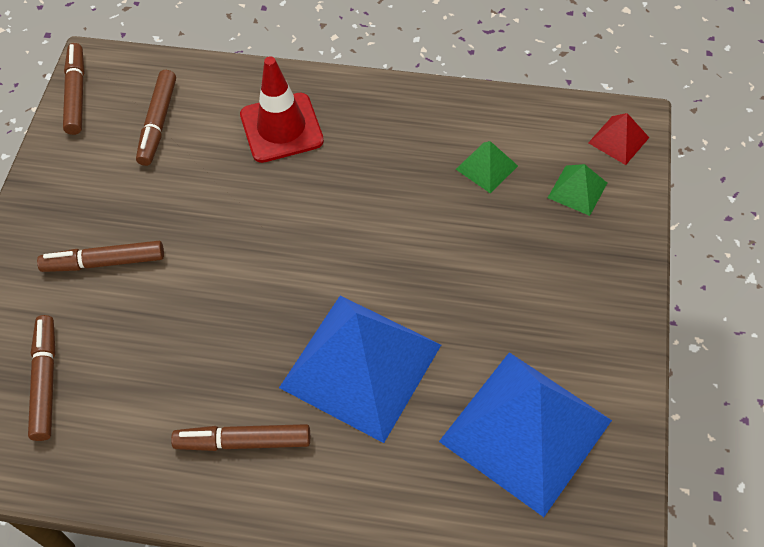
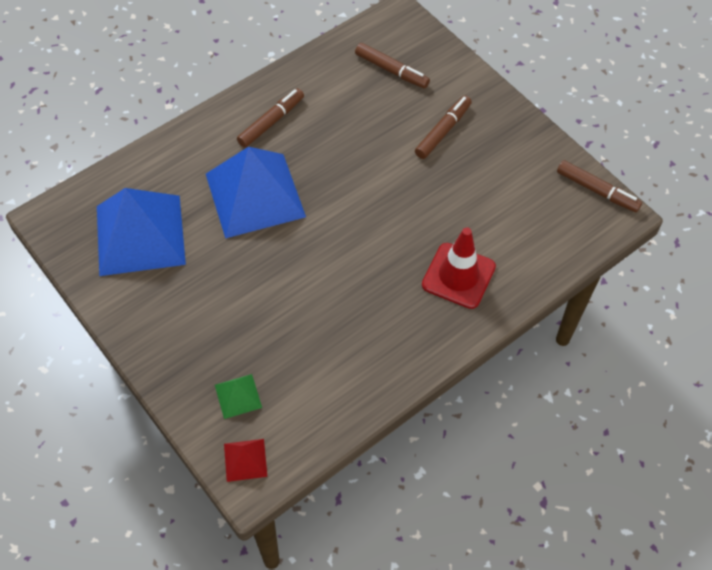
camera: 130 degrees right, 0 degrees up
brown marker [136,70,176,166] -> none
green pyramid [456,141,518,193] -> none

